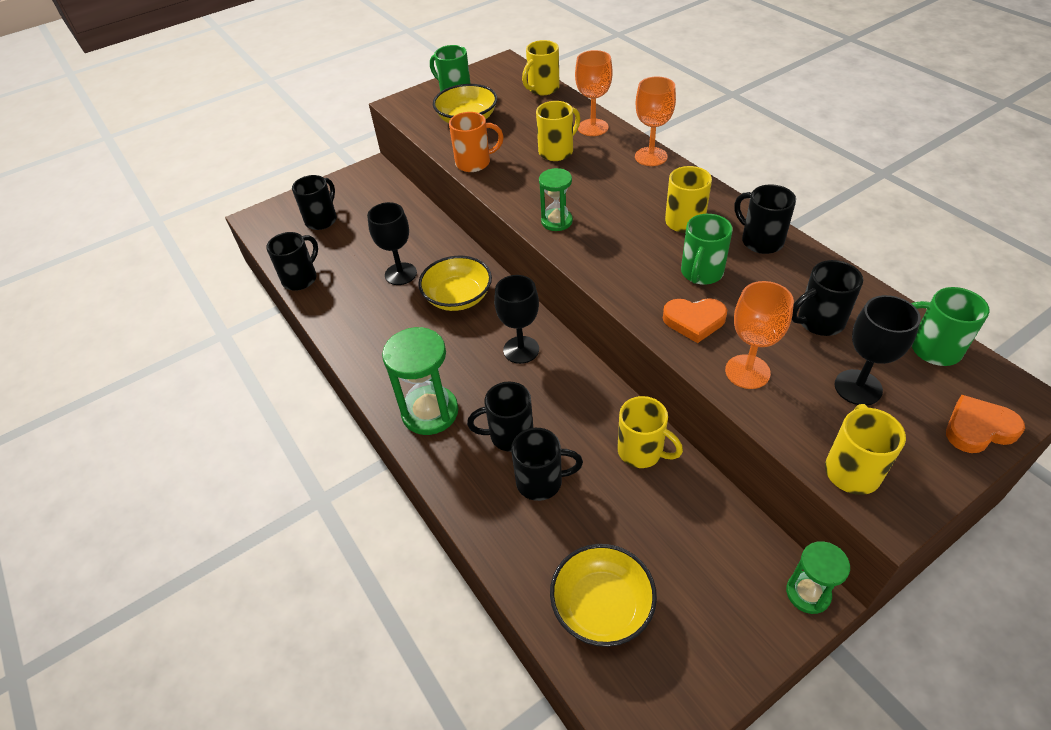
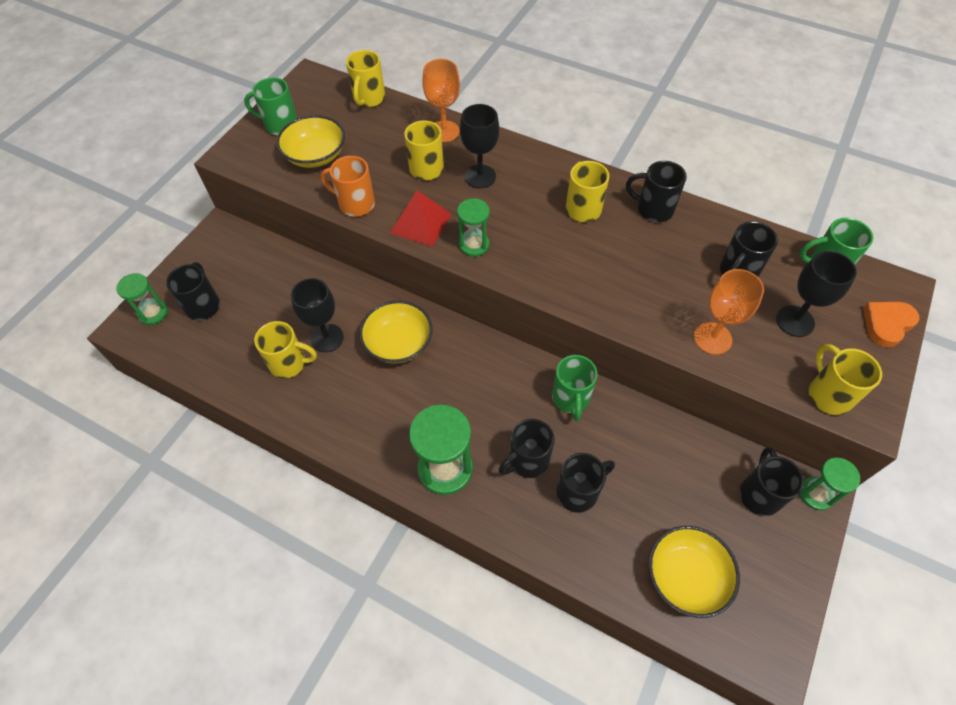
camera: 30 degrees left, 10 degrees up
black mug [266,232,318,291] -> black mug moved to [740,447,804,516]
orange mug [449,112,504,172] -> orange mug turned 120 degrees counterclockwise [321,156,375,217]
black goblet [494,275,539,364] -> black goblet moved to [460,104,499,188]
yellow mug [618,396,683,468] -> yellow mug moved to [254,321,317,379]
orange goblet [635,77,676,166] -> none
orange heart [663,298,727,343] -> none
green mug [681,214,733,285] -> green mug moved to [552,355,597,421]
none -> green hourglass [116,273,168,325]
none -> red pyramid [390,191,451,247]

